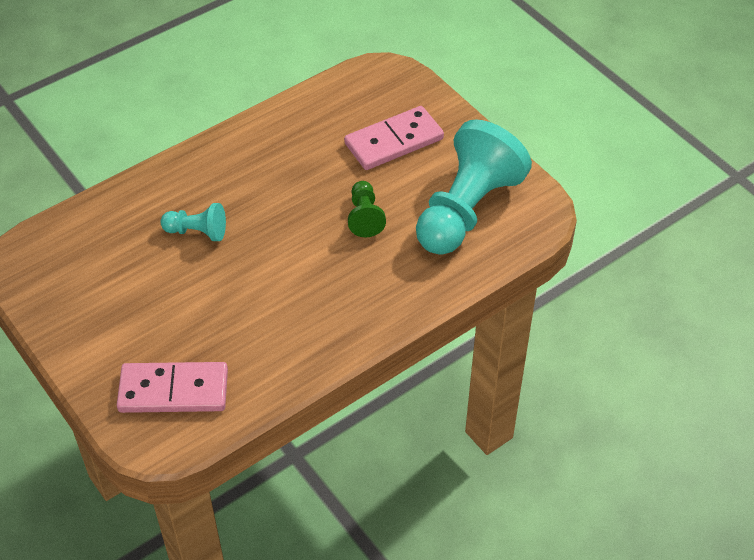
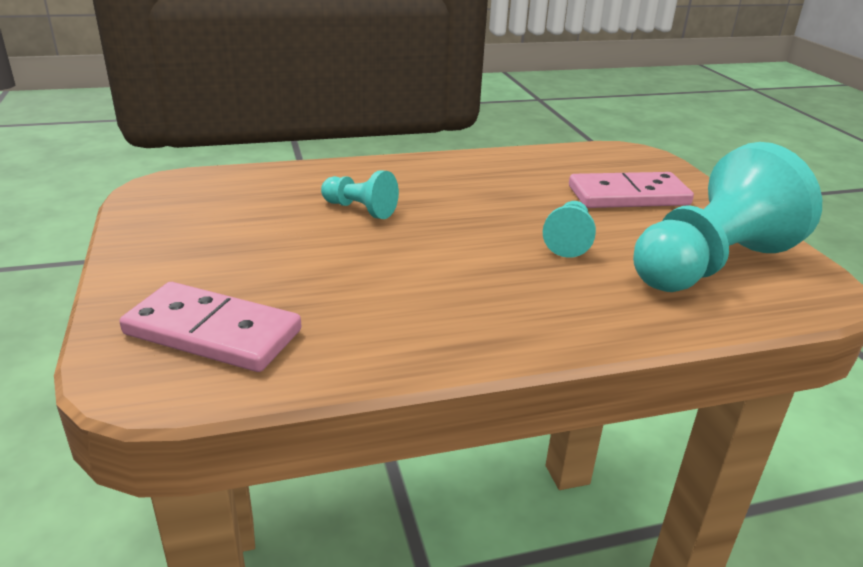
camera: 20 degrees right, 20 degrees down
green pawn [348,181,386,237] -> turquoise pawn [543,201,596,258]

